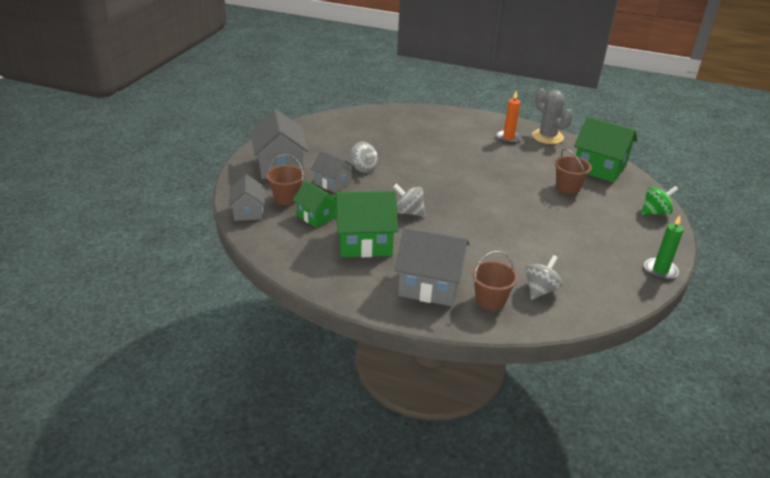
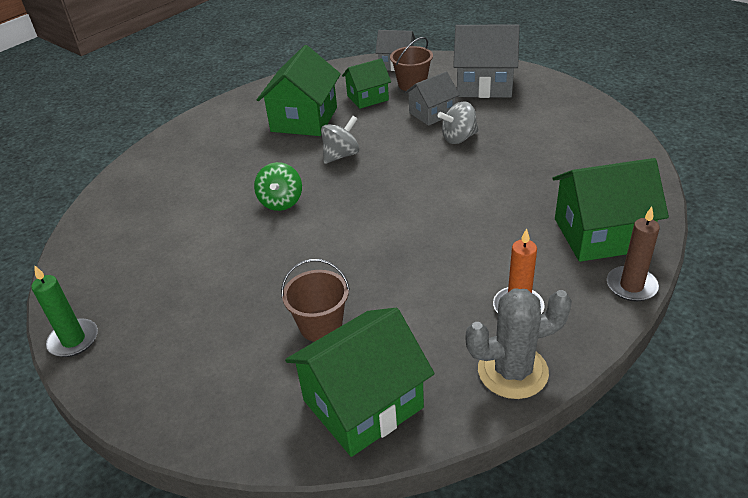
camera: 115 degrees right, 5 degrees up
grey house [395,227,469,306] -> none
brown bucket [472,251,518,311] -> none
grey spinning top [525,255,563,300] -> none
green spinning top [641,186,678,215] -> green spinning top moved to [254,162,302,211]
none -> green house [552,158,669,262]
none -> brown candle [607,207,660,302]

